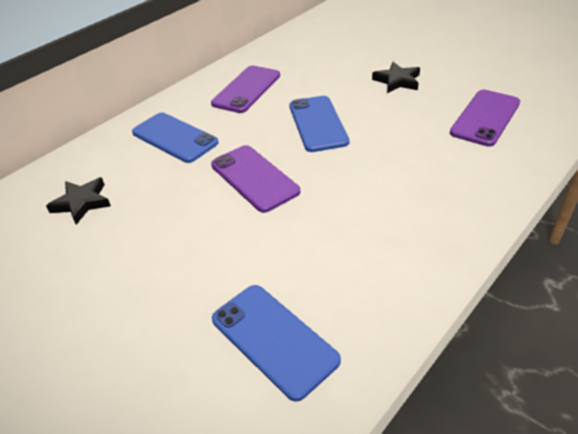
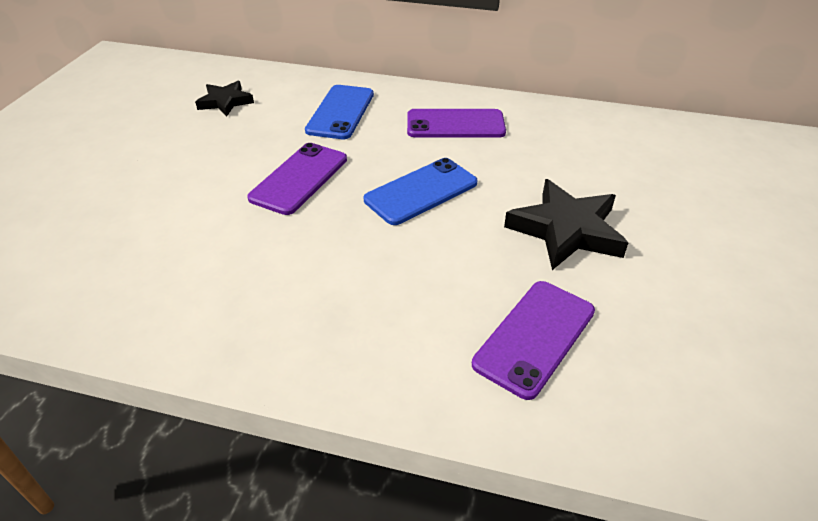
camera: 60 degrees right, 0 degrees up
blue phone [212,285,341,402] -> none
black star [372,62,420,93] -> black star [504,179,628,270], size x1.65
purple phone [450,90,520,147] -> purple phone turned 60 degrees counterclockwise [472,281,595,400]

